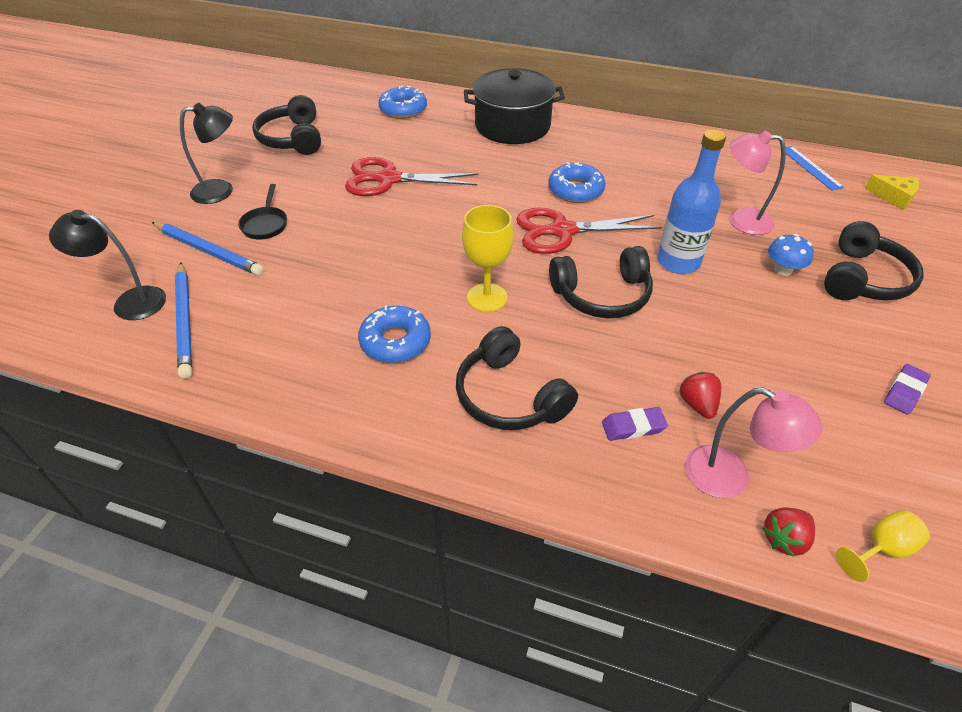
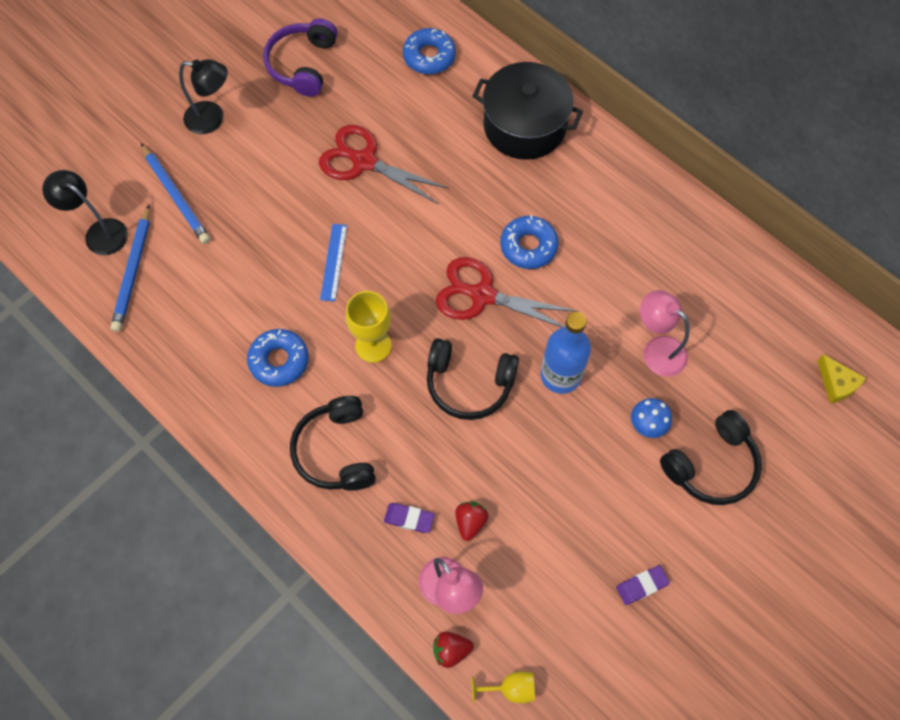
camera: 25 degrees right, 20 degrees up
black pan [238,184,287,240] -> none
black headphones [252,95,321,155] -> purple headphones [263,18,338,97]
blue ruler [780,146,844,191] -> blue ruler moved to [320,224,347,302]

